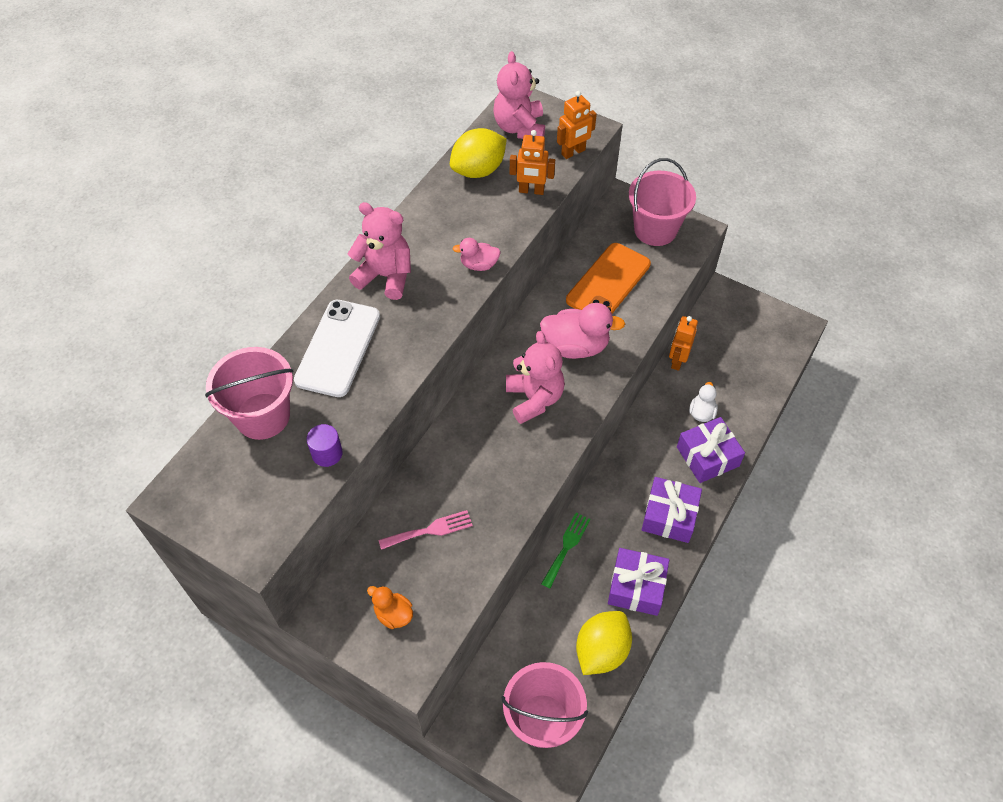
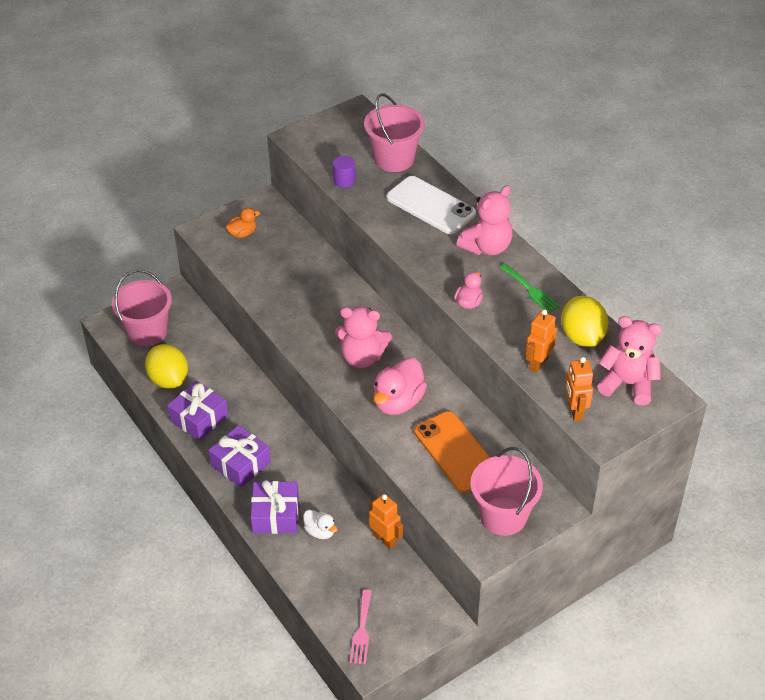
camera: 115 degrees right, 10 degrees down
pink fork [378,510,473,550] -> pink fork moved to [350,589,372,664]
green fork [541,513,590,588] -> green fork moved to [499,263,560,313]

